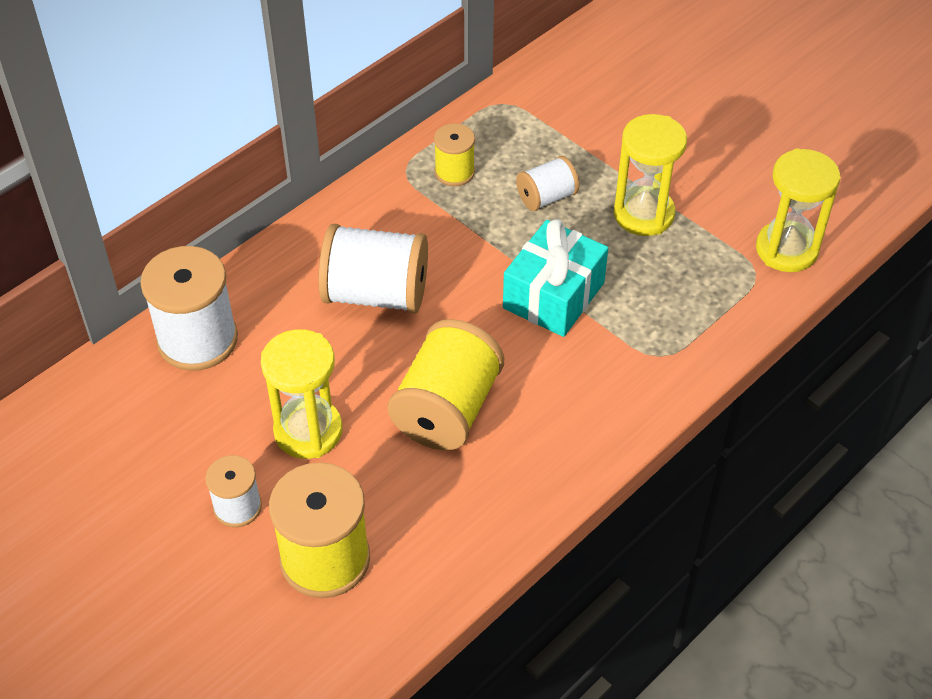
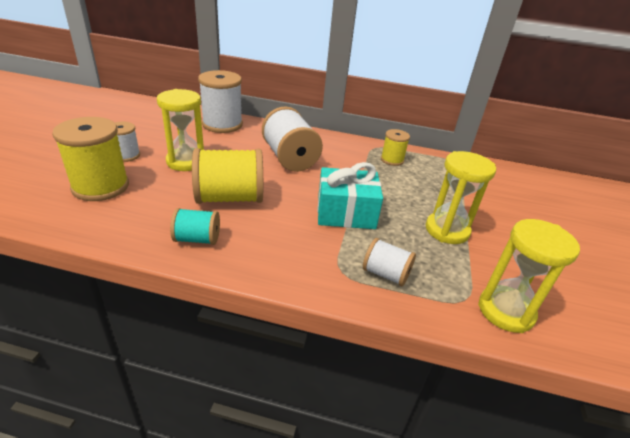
camera: 55 degrees right, 15 degrees down
white spool [516,156,579,211] -> white spool moved to [363,238,416,286]
none -> turquoise spool [170,208,220,245]

